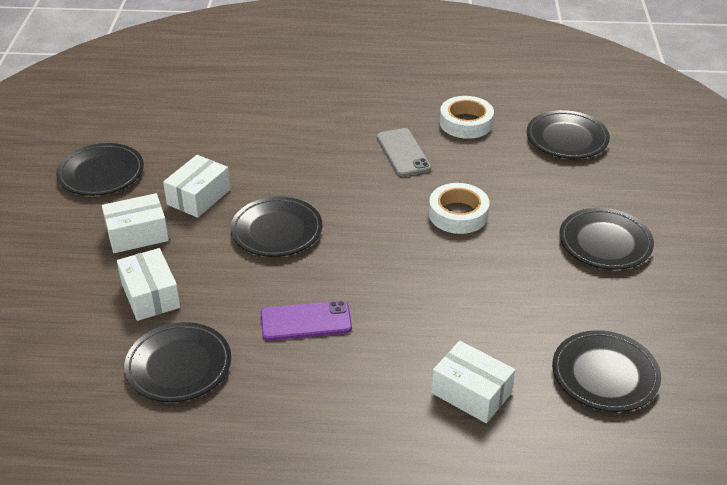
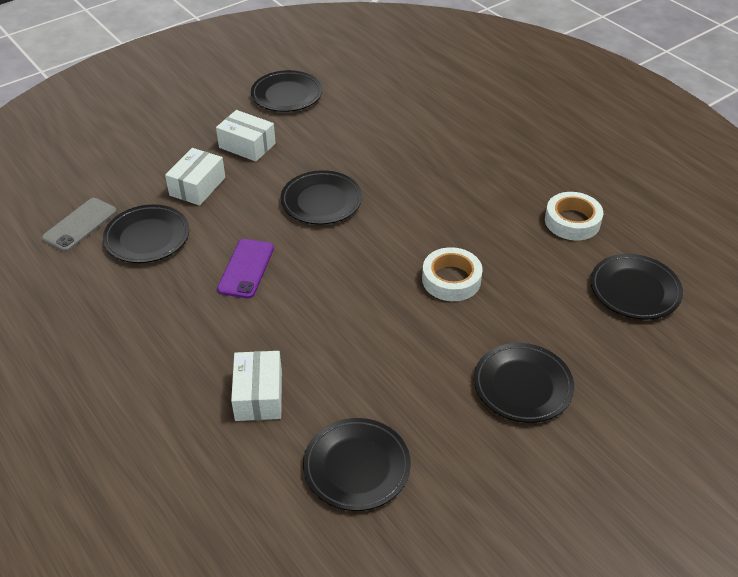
camera: 50 degrees right, 5 degrees up
white box [163,155,230,218] -> none
purple phone [260,300,352,341] -> purple phone turned 60 degrees clockwise [217,239,274,299]
grey phone [377,128,431,177] -> grey phone moved to [42,198,117,252]

